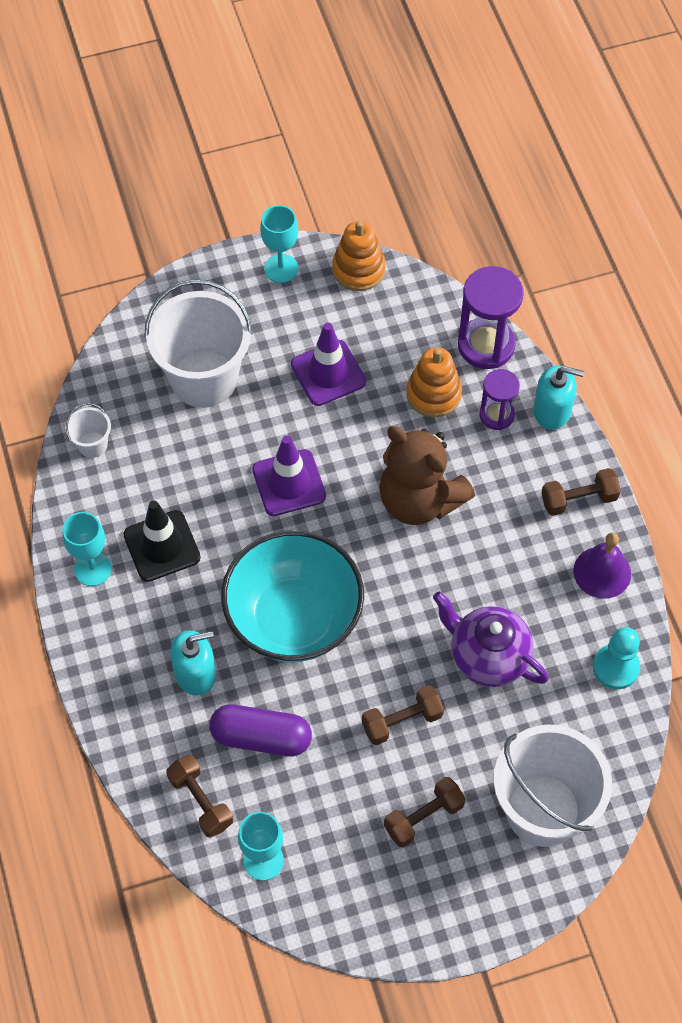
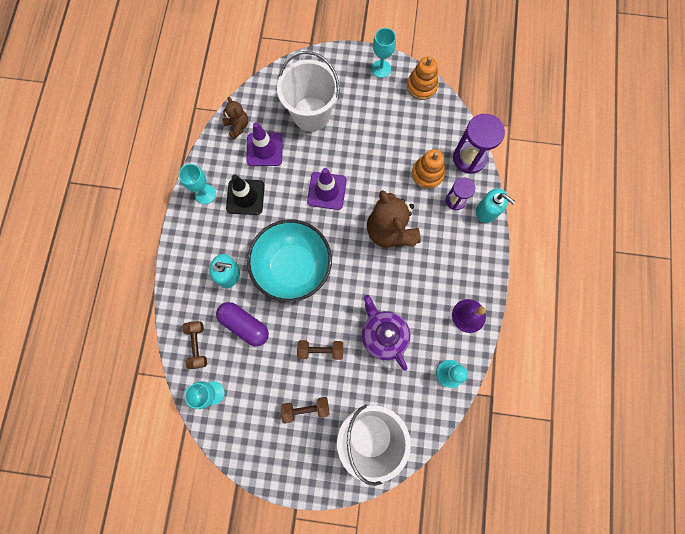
camera: 25 degrees right, 15 degrees up
white bucket [66,403,111,458] -> brown teddy bear [222,97,248,139]
purple traffic cone [291,322,366,406] -> purple traffic cone moved to [246,122,282,166]
brown dumbbell [542,468,621,516] -> none

